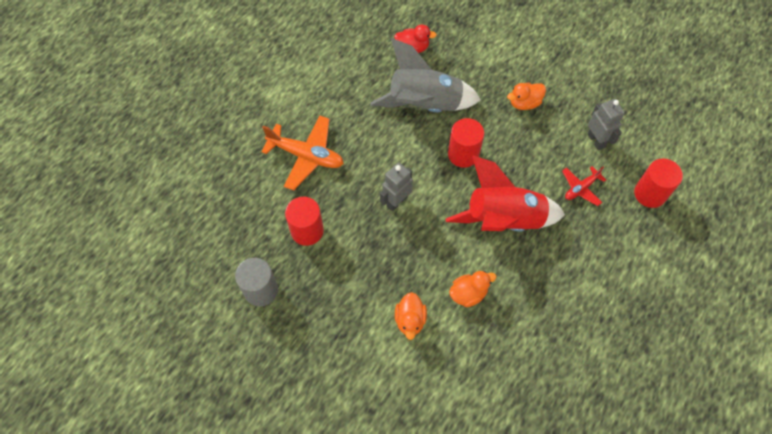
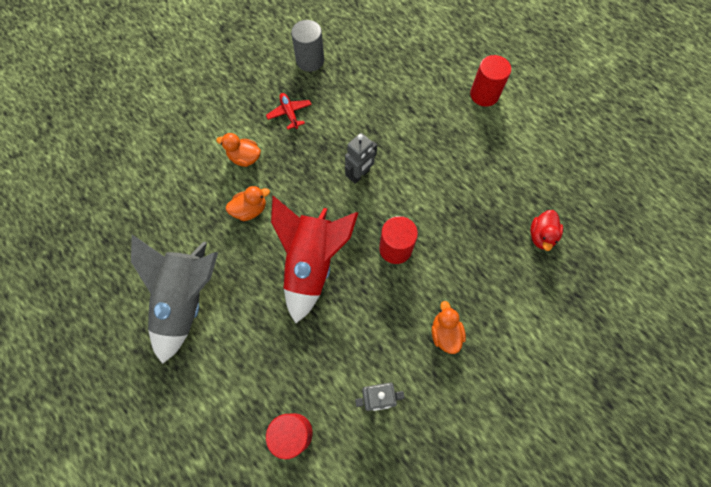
camera: 105 degrees right, 5 degrees up
orange plane [261,115,344,190] -> none
red cylinder [285,197,324,246] -> red cylinder moved to [470,55,511,107]
grey rocket [370,38,481,113] -> grey rocket moved to [131,235,218,364]
grey robot [380,163,413,211] -> grey robot turned 75 degrees clockwise [345,133,377,184]
orange duck [449,271,497,307] -> orange duck turned 105 degrees counterclockwise [226,186,270,221]
red plane [562,166,606,206] -> red plane moved to [266,93,312,130]

